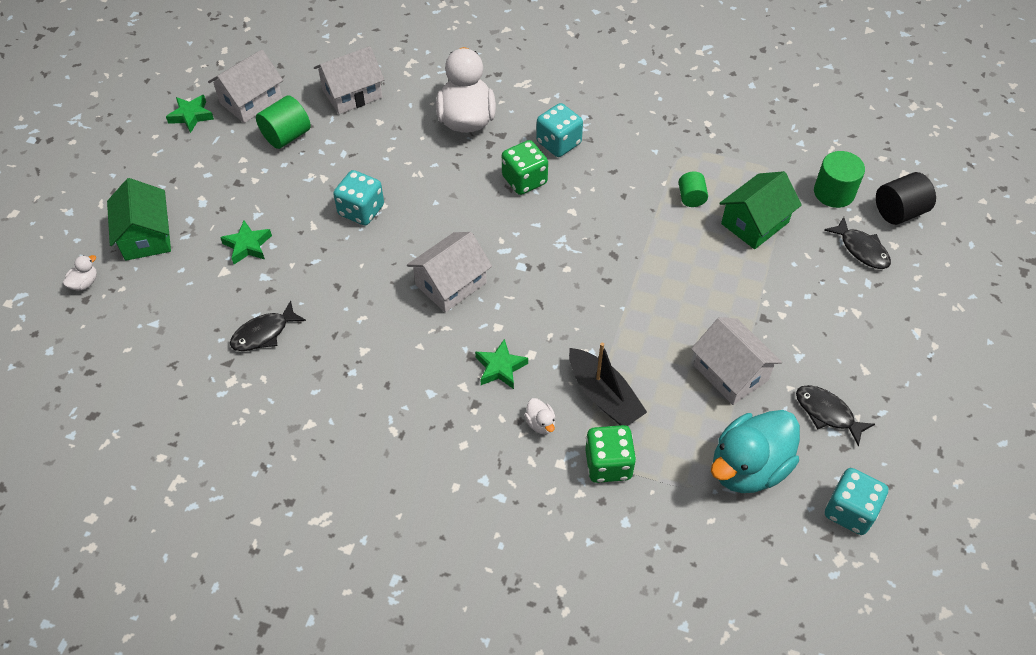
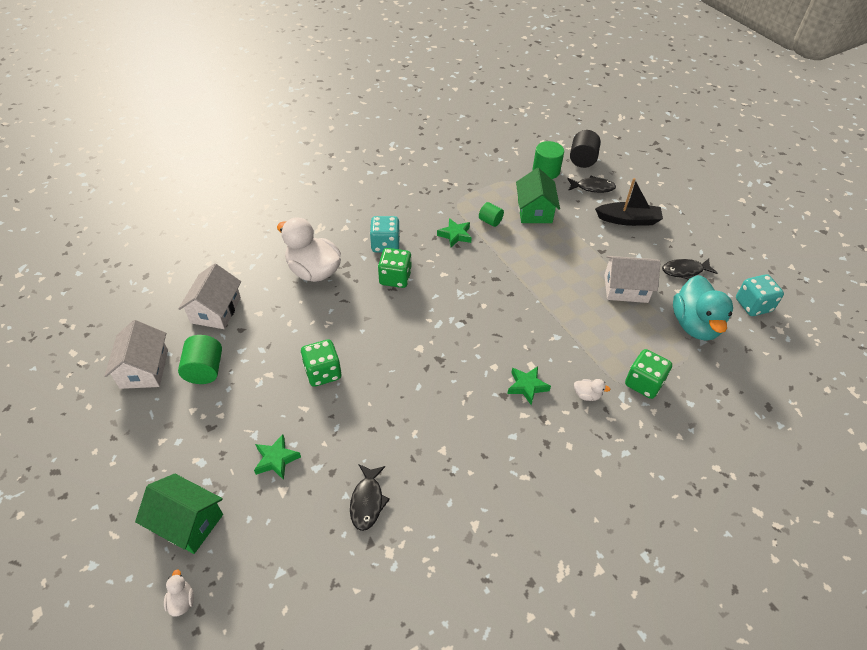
camera: 50 degrees left, 5 degrees down
green star [166,95,214,133] -> green star moved to [437,218,472,247]
turquoise dice [333,170,384,225] -> green dice [301,339,341,387]
white house [407,232,492,312] -> none
black boat [569,343,647,426] -> black boat moved to [595,178,663,226]

